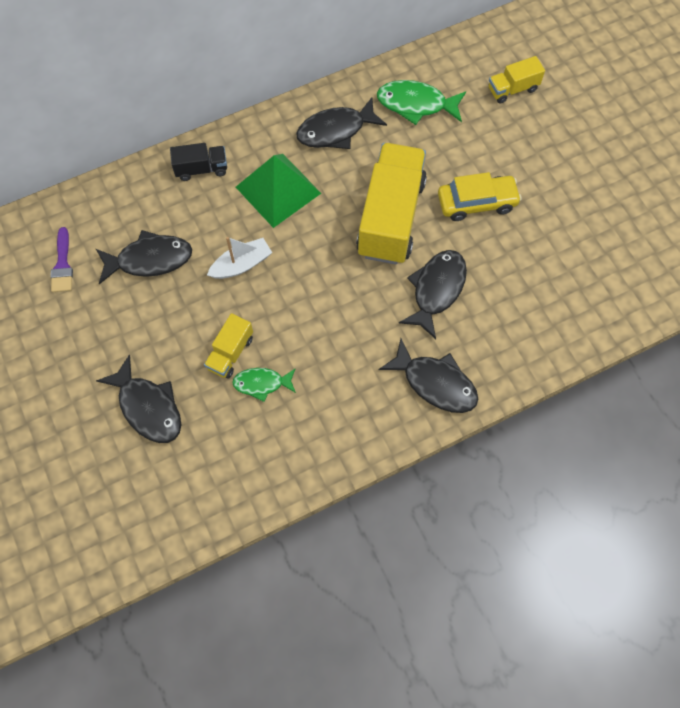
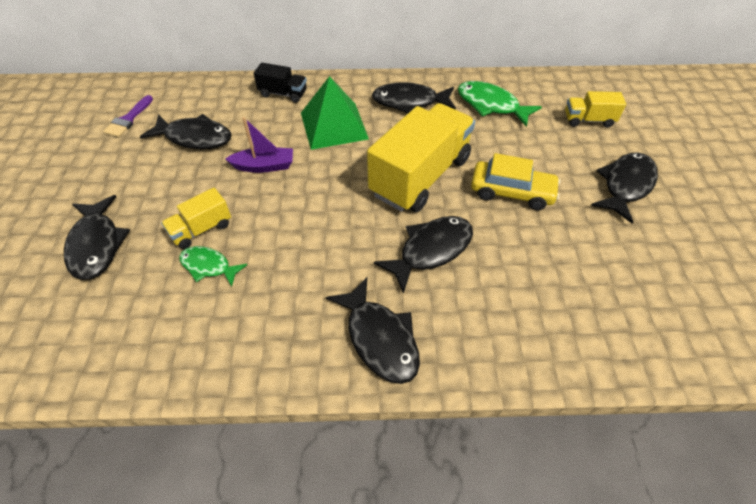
camera: 25 degrees right, 15 degrees down
white boat [207,237,272,279] -> purple boat [225,117,293,173]
none -> black fish [591,152,658,224]

